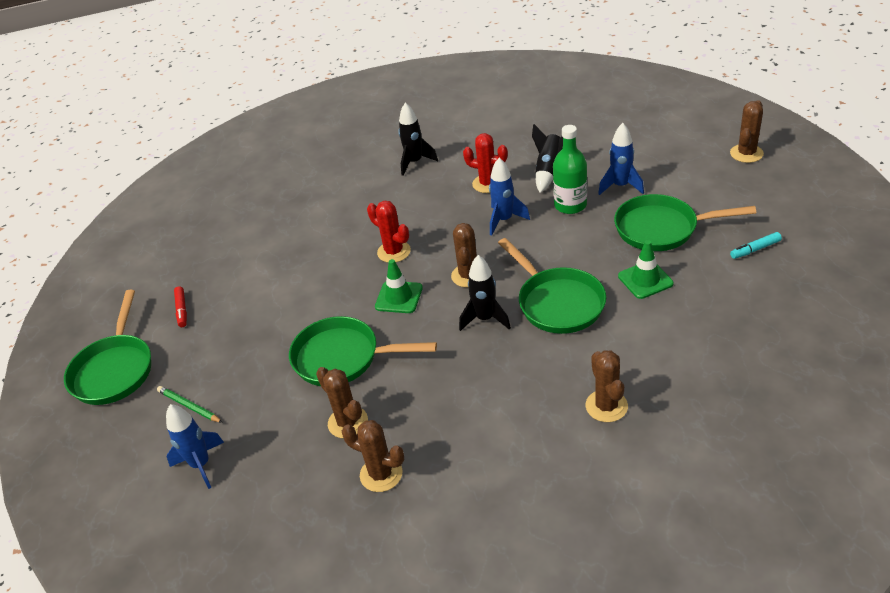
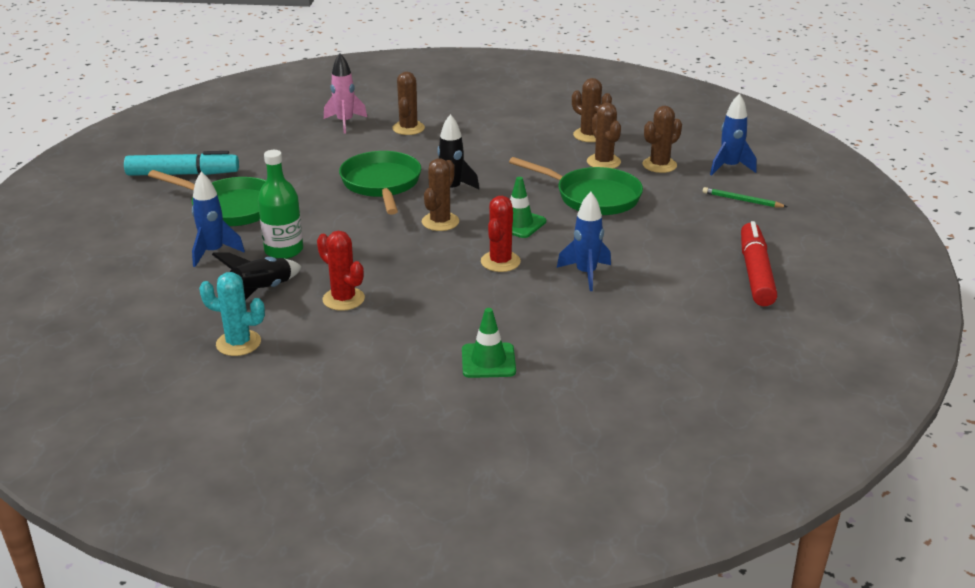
camera: 165 degrees left, 10 degrees down
green pan [64,290,151,405] -> none
green pencil [157,386,223,423] -> green pencil turned 150 degrees clockwise [703,187,787,207]
red marker [174,286,187,327] -> red marker [741,221,777,306], size x2.06
red cactus [367,201,411,263] -> red cactus turned 45 degrees clockwise [481,196,521,272]
black rocket [398,102,438,176] -> none
blue rocket [489,158,530,236] -> blue rocket moved to [557,192,611,291]
green traffic cone [618,240,673,299] -> green traffic cone moved to [462,308,516,378]
brown cactus [730,100,764,163] -> brown cactus moved to [642,106,682,173]
turquoise marker [730,232,782,259] -> turquoise marker [124,151,239,176], size x2.06
none -> turquoise cactus [199,272,265,356]
none -> pink rocket [324,53,367,134]

